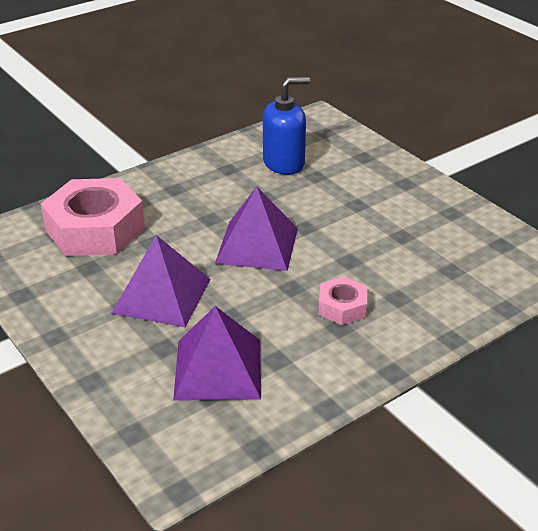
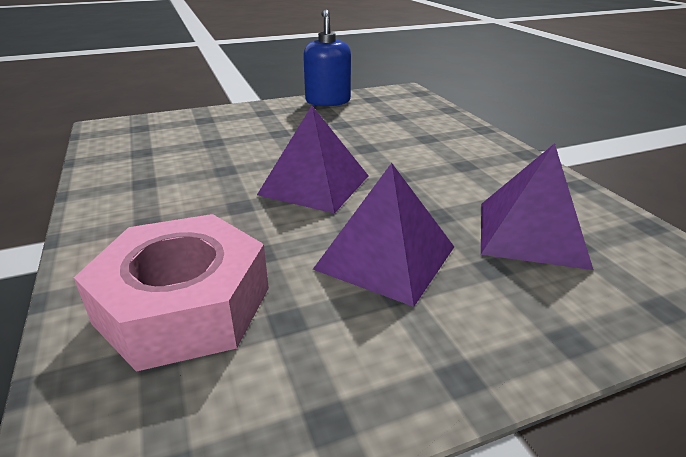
camera: 75 degrees left, 5 degrees down
blue soap dispenser [263,77,310,175] -> blue soap dispenser moved to [303,10,351,106]
pink nut [319,277,367,325] -> none

